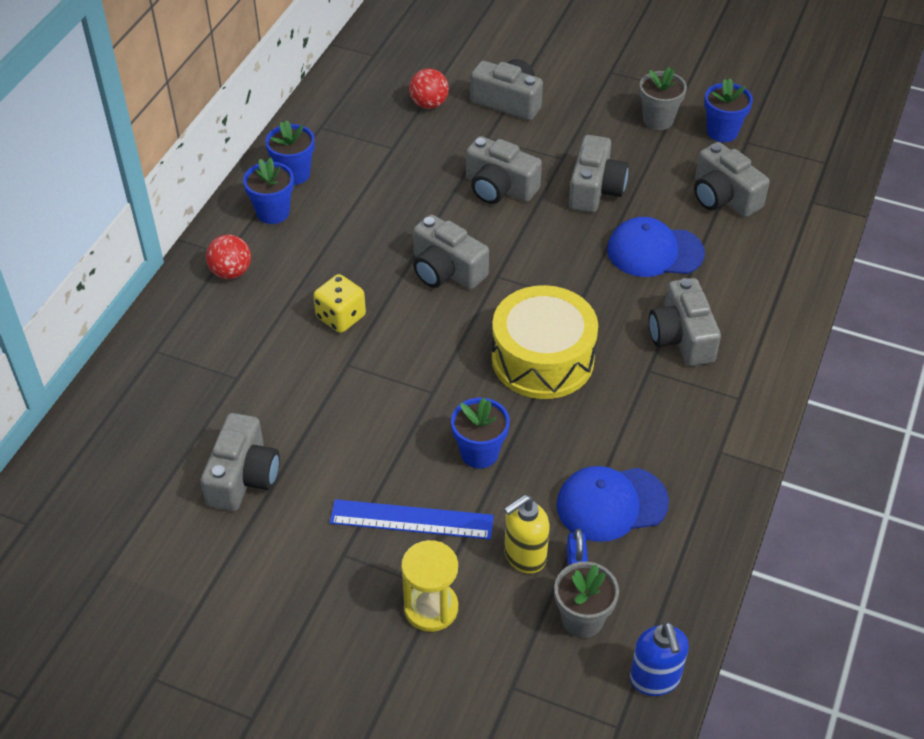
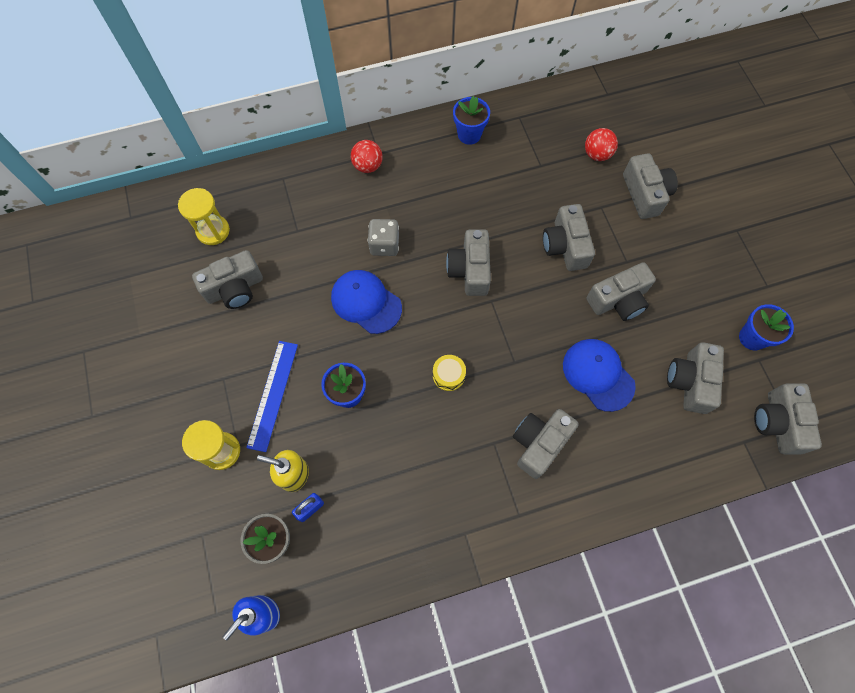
camera: 50 degrees right, 20 degrees up
blue flower pot [243,157,294,224] -> none
yellow dice [313,274,366,333] -> grey dice [368,219,399,256]
blue ruler [330,499,494,539] -> blue ruler turned 45 degrees clockwise [246,341,298,452]
yellow drum [492,285,598,399] -> yellow drum [433,355,466,391], size x0.42
blue cap [557,466,669,542] -> blue cap moved to [331,270,402,334]
grey flower pot [639,67,687,130] -> none
none -> yellow hourglass [178,188,230,245]
none -> grey camera [754,383,822,455]

